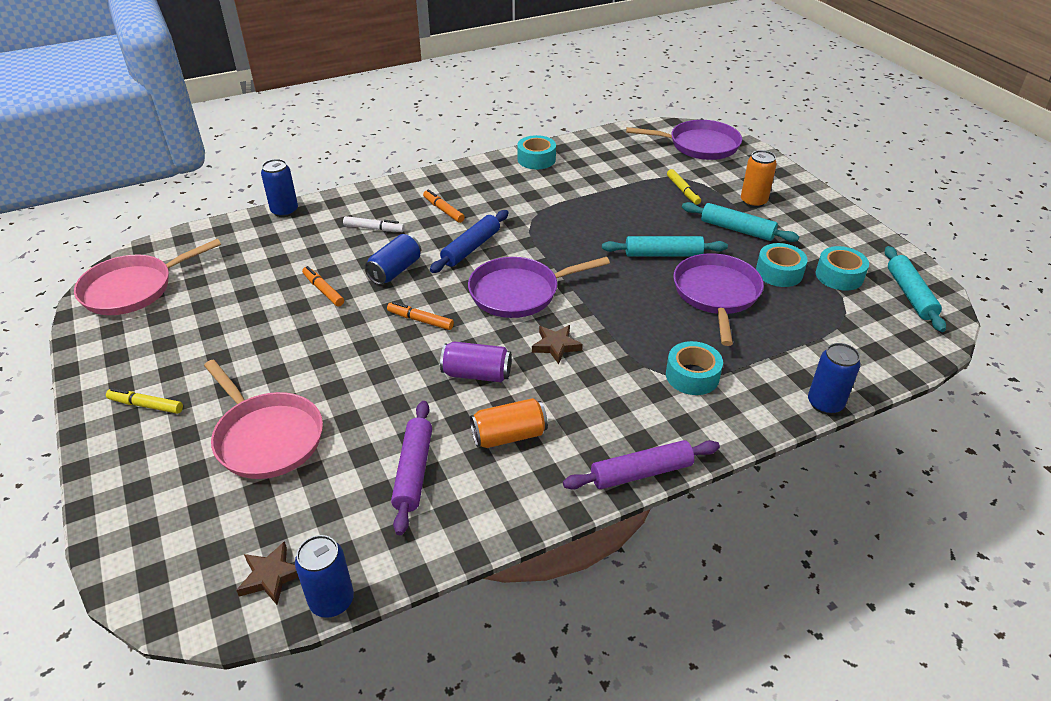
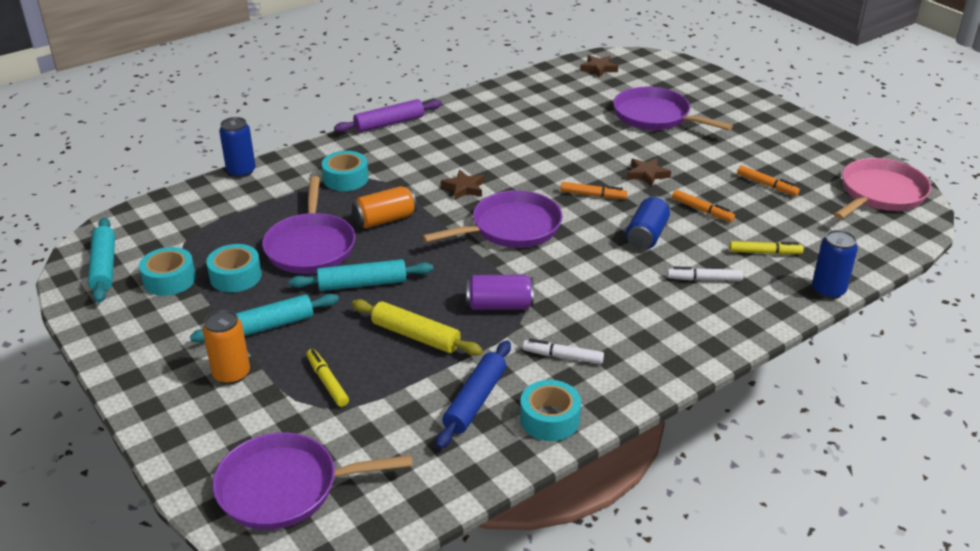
camera: 170 degrees right, 5 degrees down
yellow marker [106,388,183,414] -> yellow marker moved to [729,241,804,255]
pink pan [204,360,323,479] -> purple pan [613,87,733,130]
blue can [295,535,354,618] -> none
purple rolling pin [391,401,432,535] -> none
orange marker [423,190,465,223] -> orange marker moved to [737,165,800,196]
blue rolling pin [430,210,508,273] -> blue rolling pin moved to [436,340,511,449]
purple can [440,341,512,382] -> purple can moved to [467,275,534,310]
orange can [470,398,548,448] -> orange can moved to [352,186,417,228]
turquoise rolling pin [682,202,799,242] -> turquoise rolling pin turned 45 degrees counterclockwise [190,294,339,342]
none -> yellow rolling pin [352,299,483,356]
none -> white marker [523,339,604,364]
none -> brown star [627,158,671,187]

